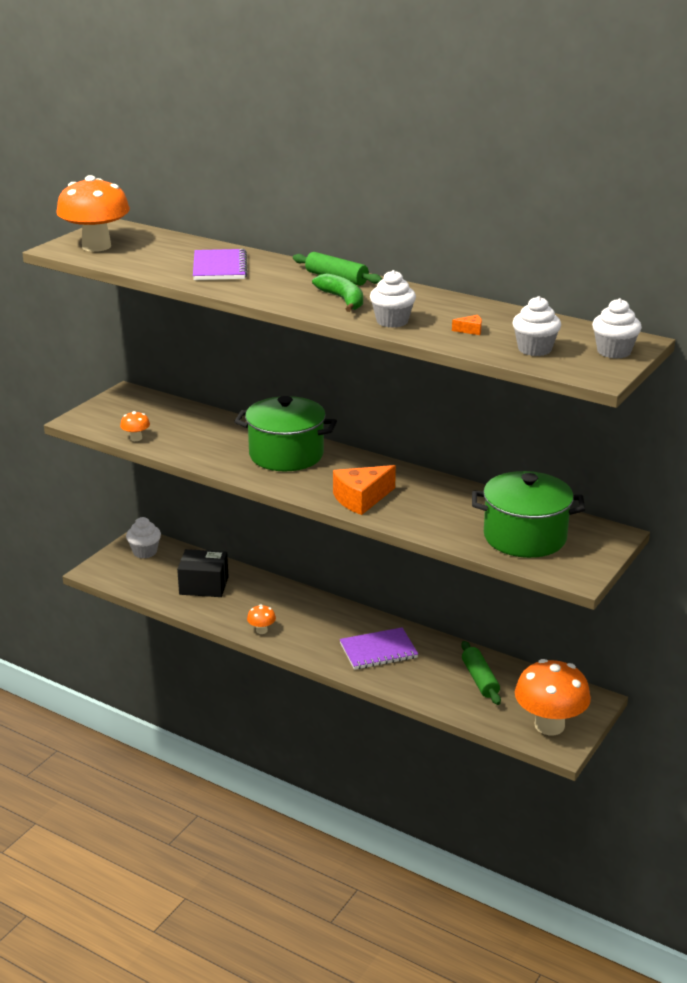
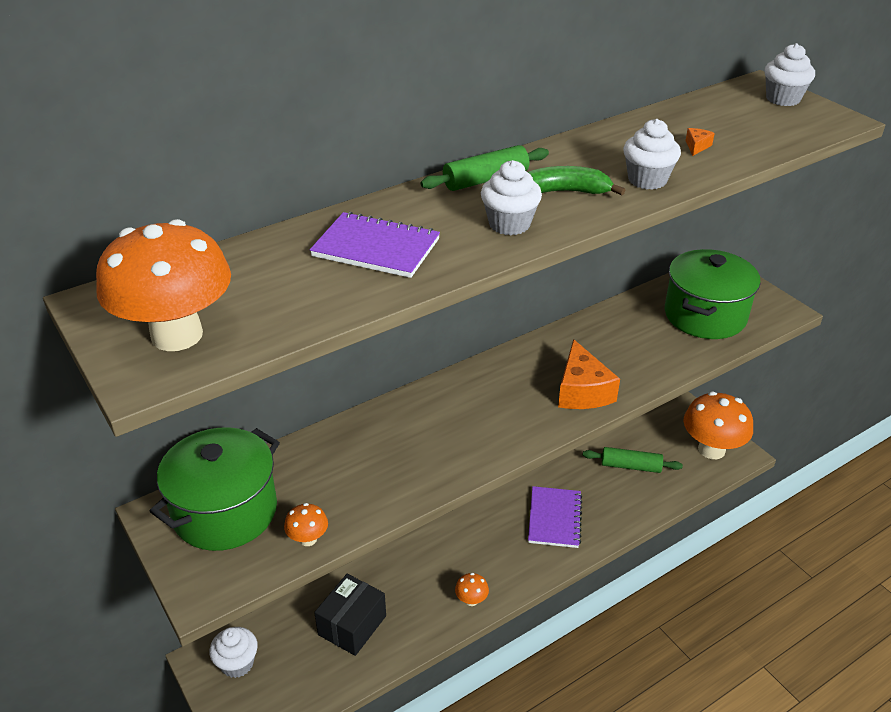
camera: 65 degrees left, 10 degrees up
green pot [234,396,337,471] -> green pot moved to [150,427,280,551]
white cupcake [512,296,561,356] -> white cupcake moved to [481,160,542,235]

